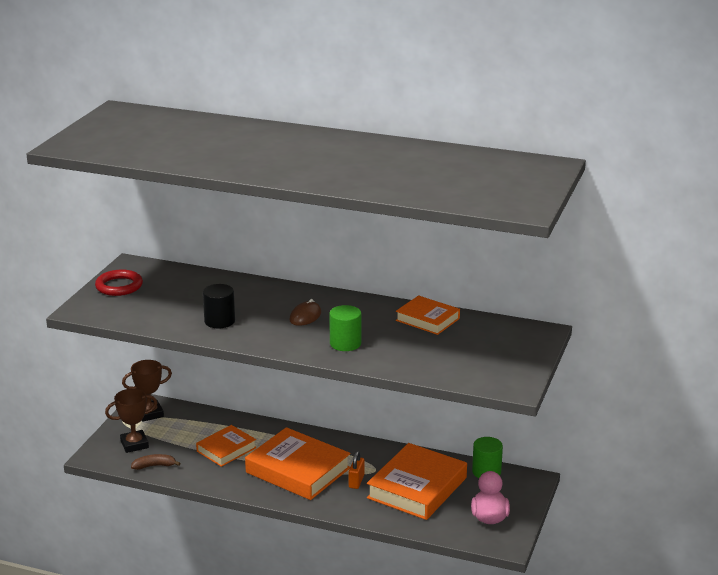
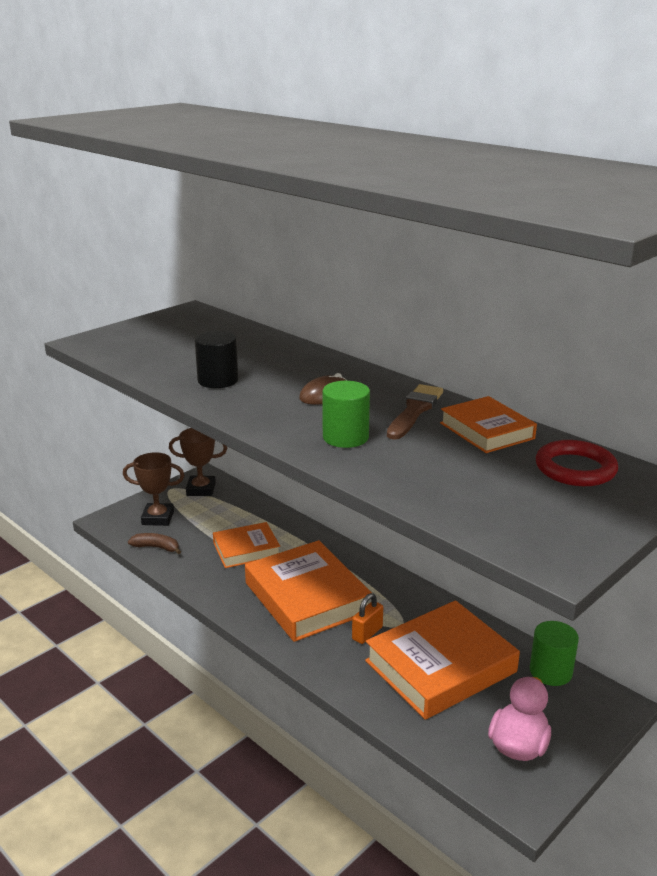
camera: 25 degrees right, 0 degrees up
red ring [95,269,143,296] -> red ring moved to [536,440,618,486]
none -> brown brush [387,384,443,440]

